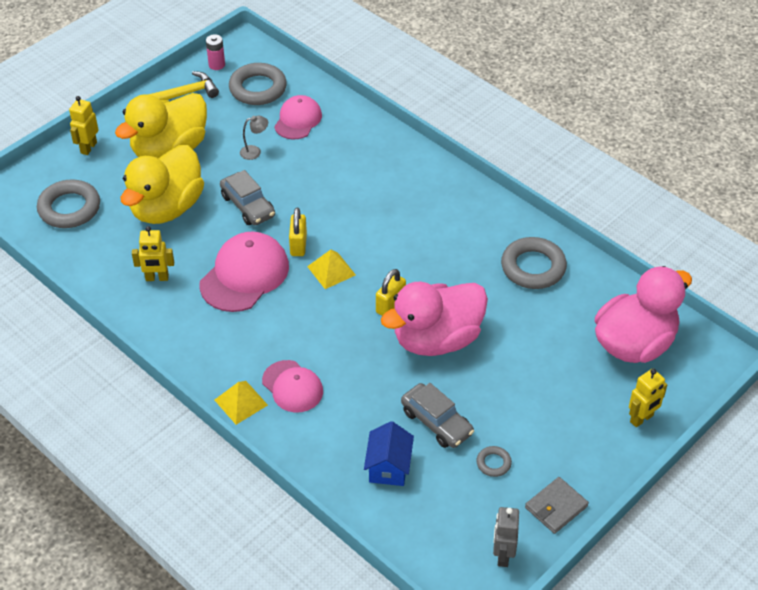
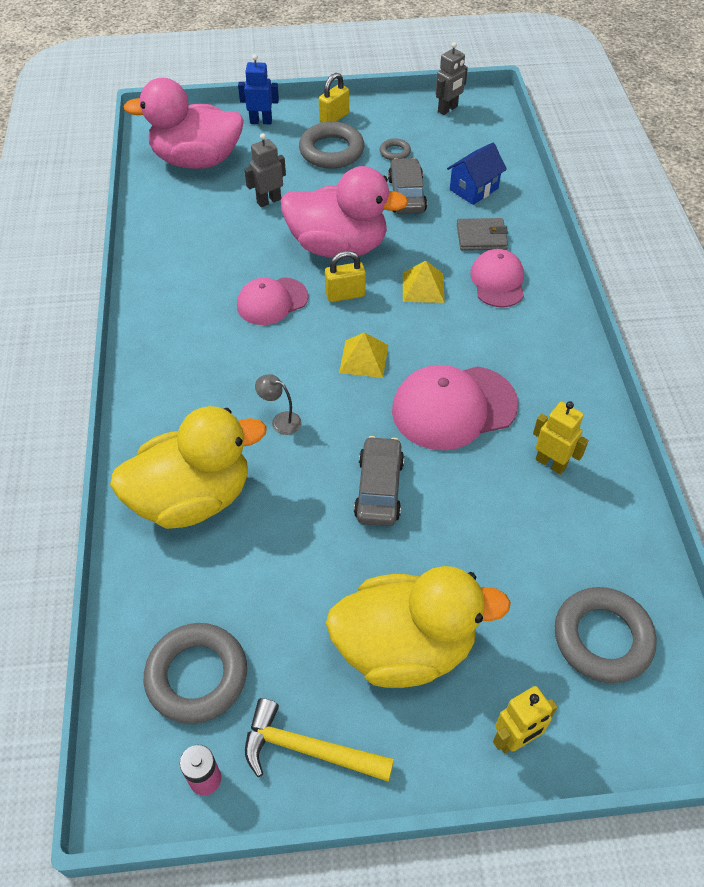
camera: 140 degrees left, 5 degrees up
yellow duck [121,145,204,224] -> yellow duck moved to [110,406,267,529]
yellow pyramid [215,381,268,425] -> yellow pyramid moved to [403,261,444,303]
grey lamp [240,116,268,160] -> grey lamp moved to [255,374,301,435]
pink cap [274,95,322,139] -> pink cap moved to [237,278,308,325]
yellow padlock [289,208,307,256] -> yellow padlock moved to [319,73,349,123]
grey ring [501,237,567,289] -> grey ring moved to [299,122,364,169]
grey wallet [525,477,589,534] -> grey wallet moved to [457,218,508,251]
yellow robot [629,369,667,427] -> blue robot [238,54,279,124]
none -> grey robot [245,133,286,207]

